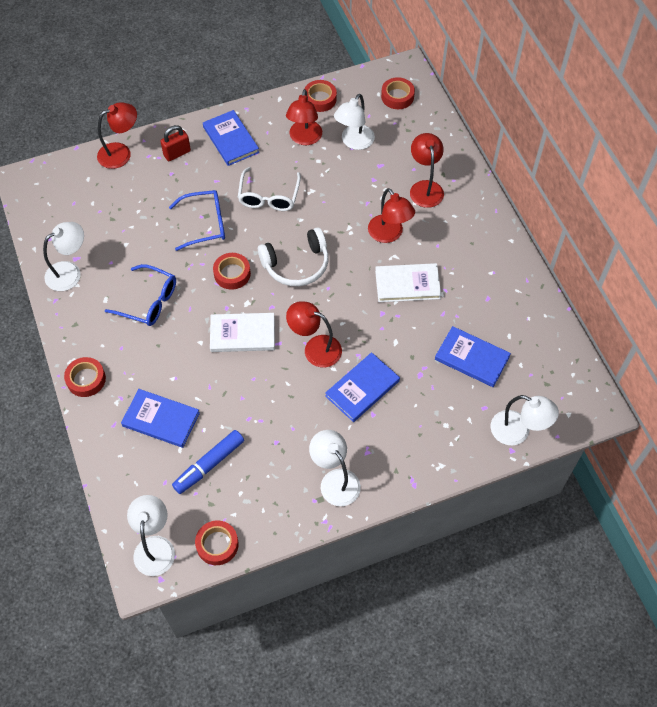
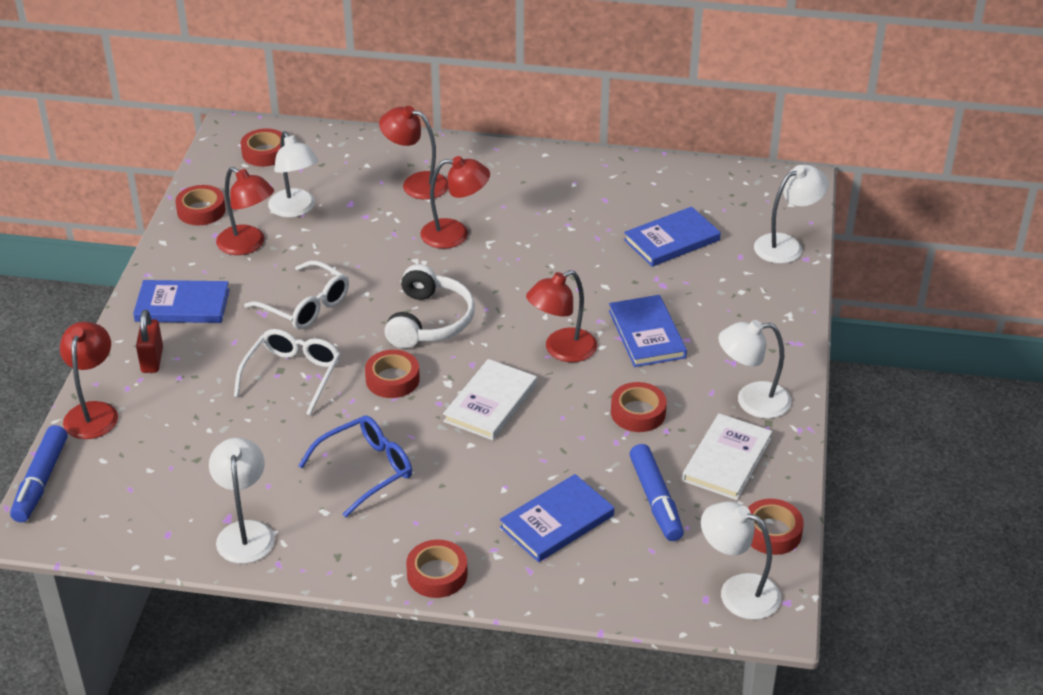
camera: 60 degrees left, 20 degrees down
blue glasses [169,190,225,251] -> white glasses [234,329,341,415]
white book [375,263,441,302] -> white book moved to [682,413,772,500]
none -> blue marker [10,425,68,522]
none -> red tape [611,382,667,432]

